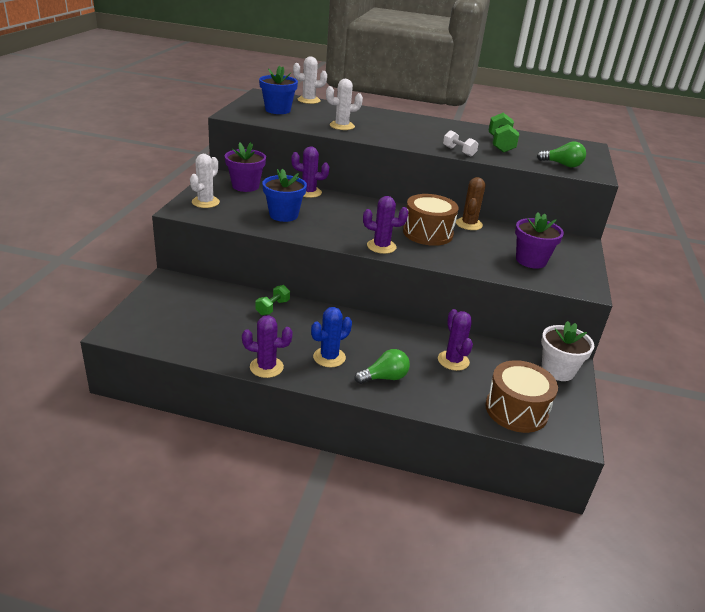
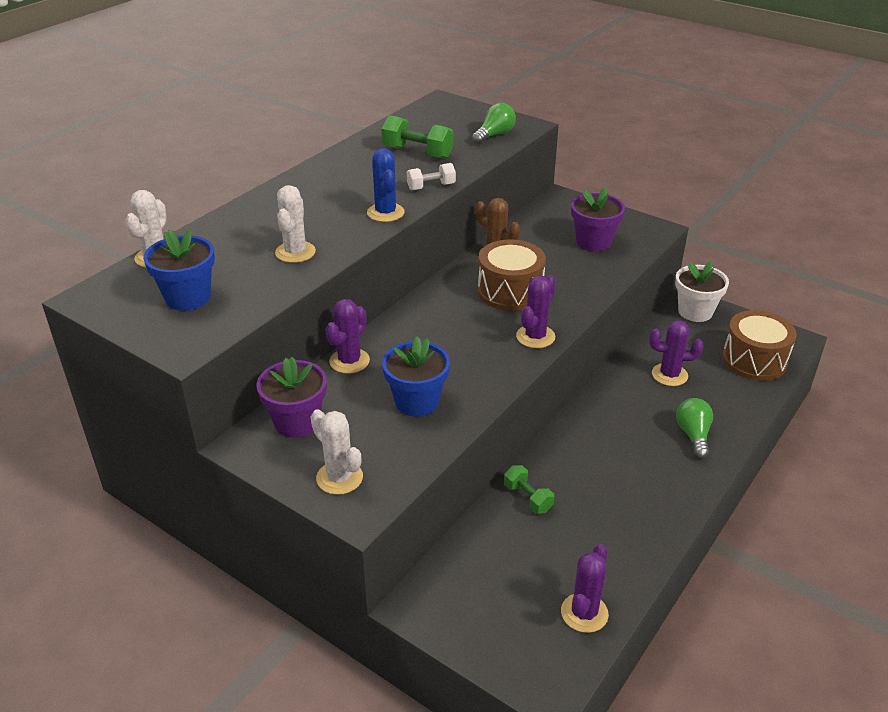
camera: 65 degrees left, 5 degrees up
purple cactus [242,315,293,378] -> purple cactus moved to [561,544,609,633]
blue cactus [311,307,352,367] -> blue cactus moved to [367,148,405,222]

